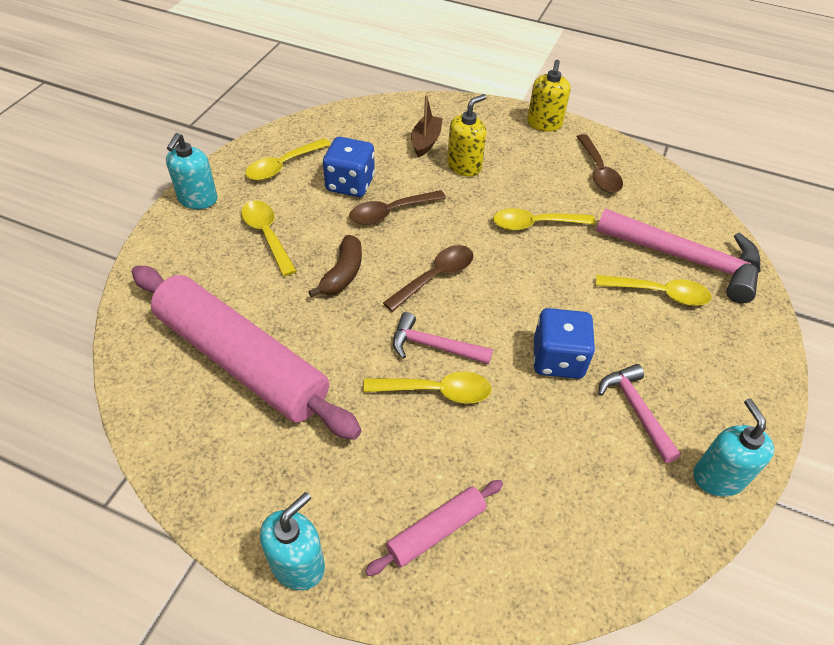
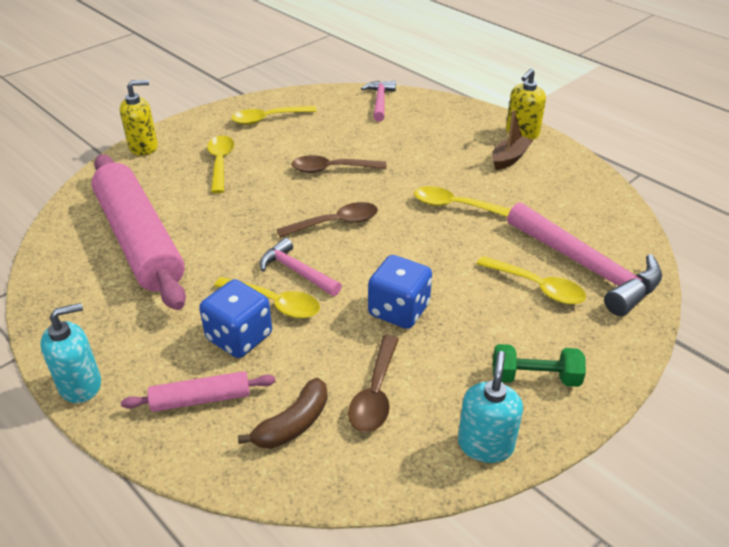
camera: 25 degrees right, 10 degrees down
turquoise soap dispenser [166,133,217,209] -> none
brown banana [308,235,362,297] -> brown banana moved to [238,378,328,449]
blue dice [323,137,375,197] -> blue dice moved to [199,279,272,358]
brown boat [411,95,443,158] -> brown boat moved to [492,110,533,170]
yellow soap dispenser [447,94,486,177] -> yellow soap dispenser moved to [120,80,158,156]
brown spoon [577,134,623,193] -> brown spoon moved to [348,335,399,432]
pink hammer [598,364,681,463] -> pink hammer moved to [361,81,396,122]
none -> green dumbbell [493,344,586,387]

